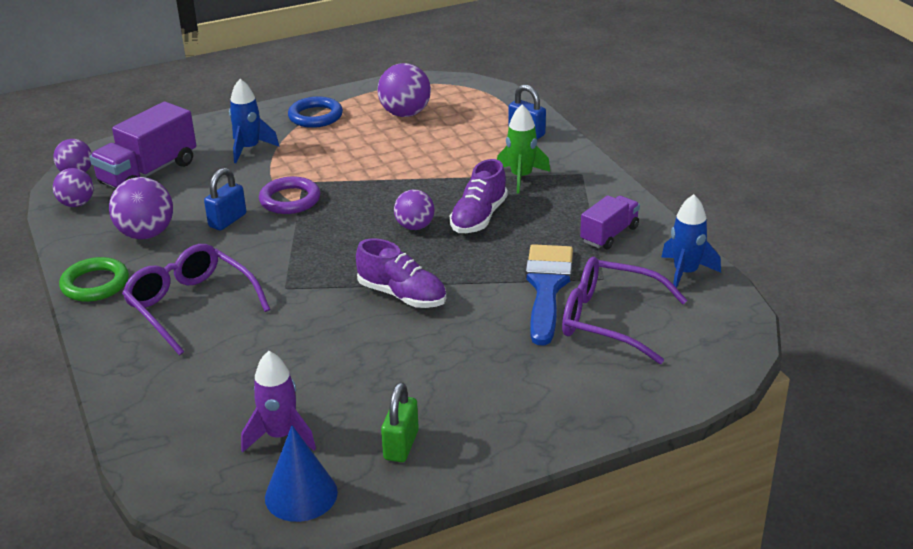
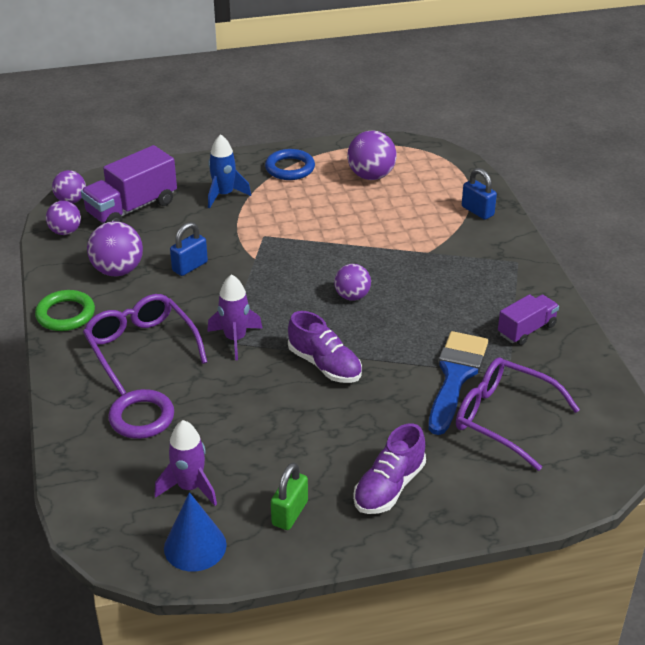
camera: 10 degrees right, 5 degrees up
purple ring [259,176,320,214] -> purple ring moved to [108,389,174,439]
purple shoe [450,159,508,233] -> purple shoe moved to [353,423,426,514]
green rocket [497,105,550,194] -> none
blue rocket [661,194,721,288] -> none
none -> purple rocket [207,274,263,360]

